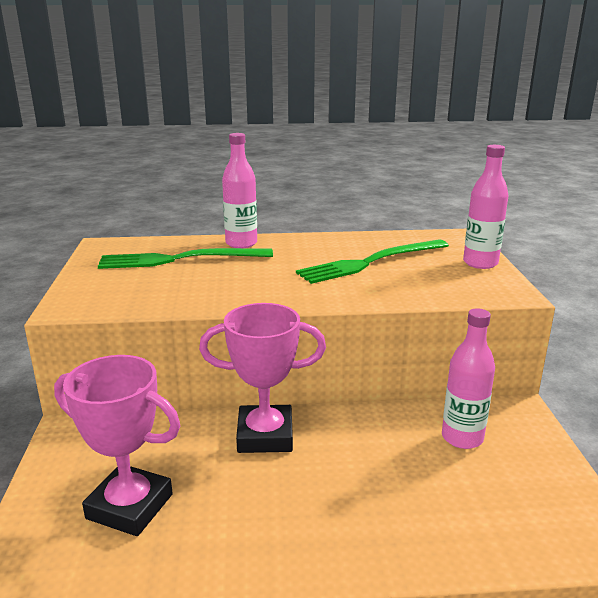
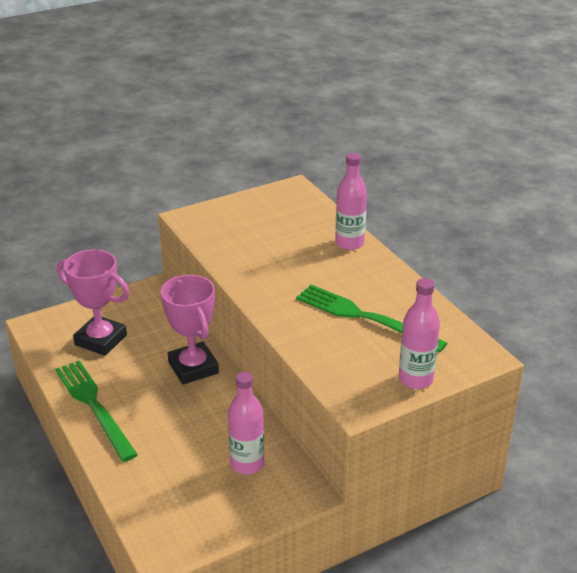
camera: 65 degrees right, 10 degrees up
pink trophy [54,355,180,536] -> pink trophy turned 60 degrees counterclockwise [57,249,129,356]
green fork [98,248,273,269] -> green fork moved to [55,361,138,462]

